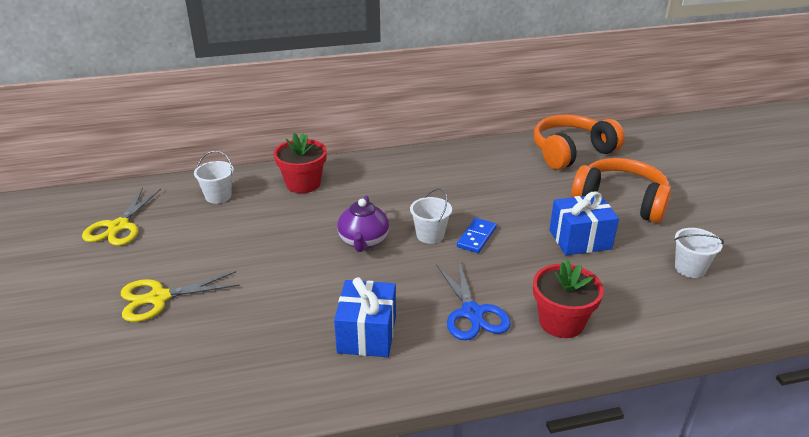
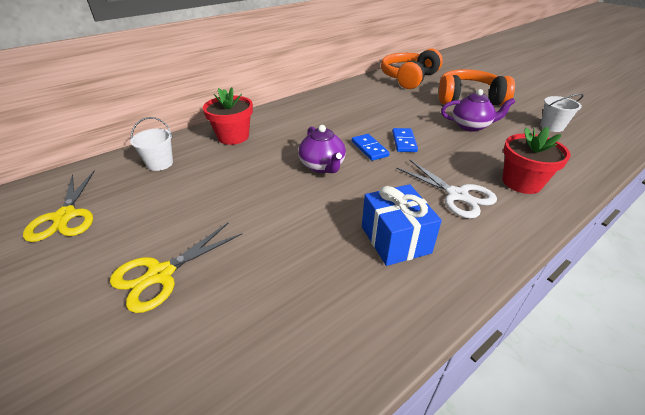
camera: 25 degrees left, 5 degrees up
white bucket [410,188,452,244] -> blue domino [352,134,390,161]
blue scissors [436,259,511,340] -> white scissors [396,159,497,219]
blue gift [549,191,619,255] -> purple teapot [441,89,515,132]

